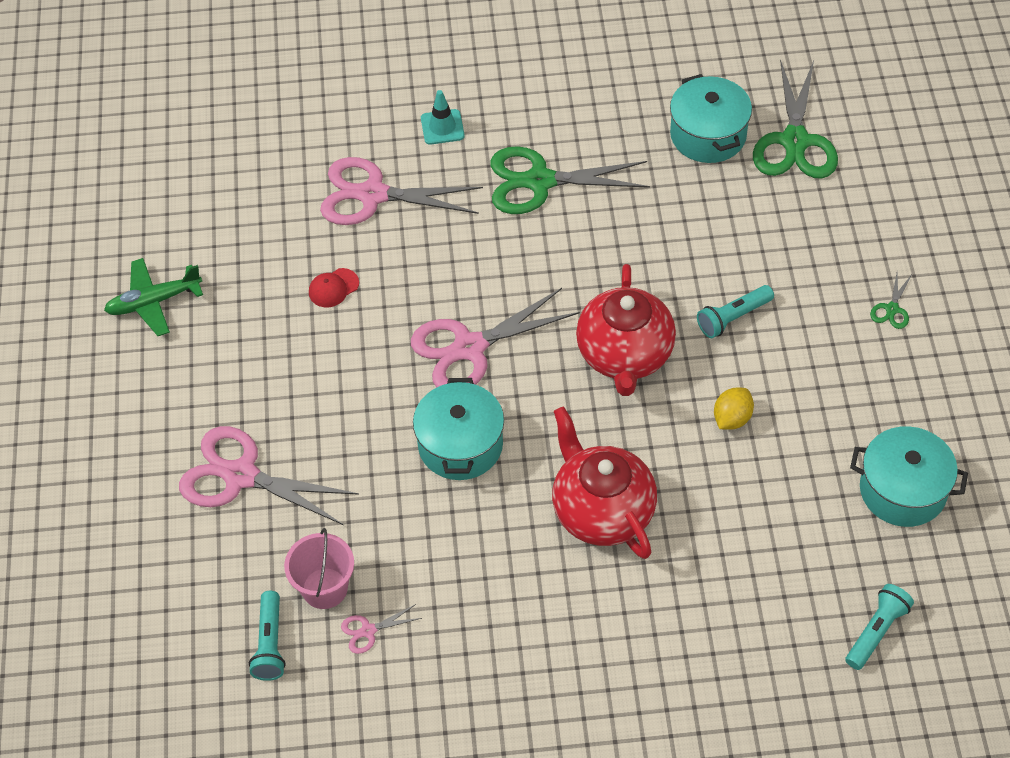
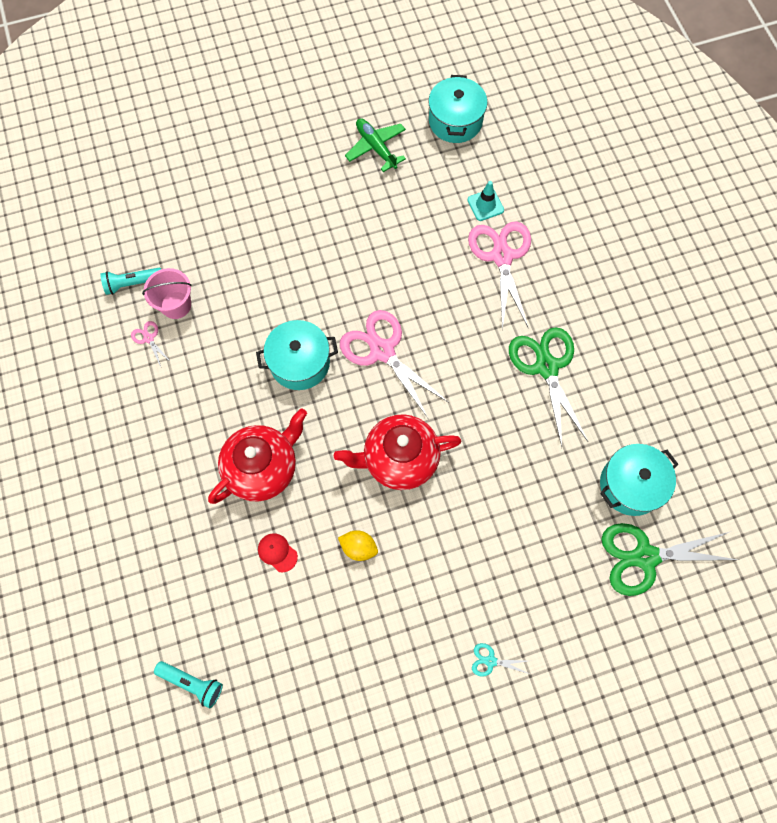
camera: 75 degrees right, 15 degrees up
pink scissors [179,426,359,525] -> none
red cap [309,268,359,307] -> red cap moved to [258,533,298,573]
turquoise traffic cone [421,90,465,145] -> turquoise traffic cone moved to [467,181,504,221]
turquoise flashlight [697,285,774,338] -> none
turquoise pot [850,426,968,527] -> turquoise pot moved to [428,75,488,143]
green scissors [870,273,912,329] -> turquoise scissors [472,643,529,677]

